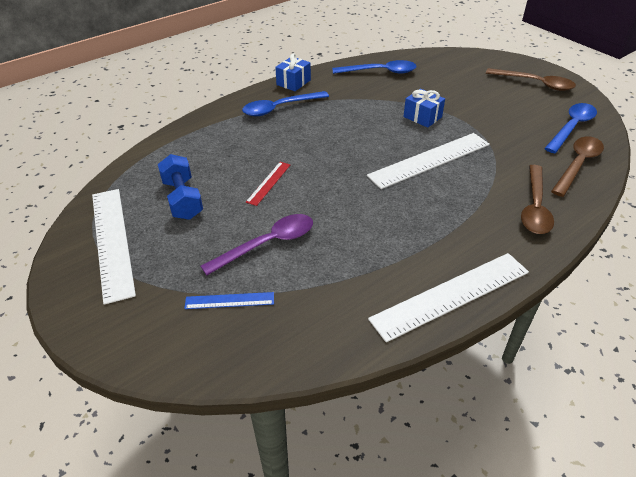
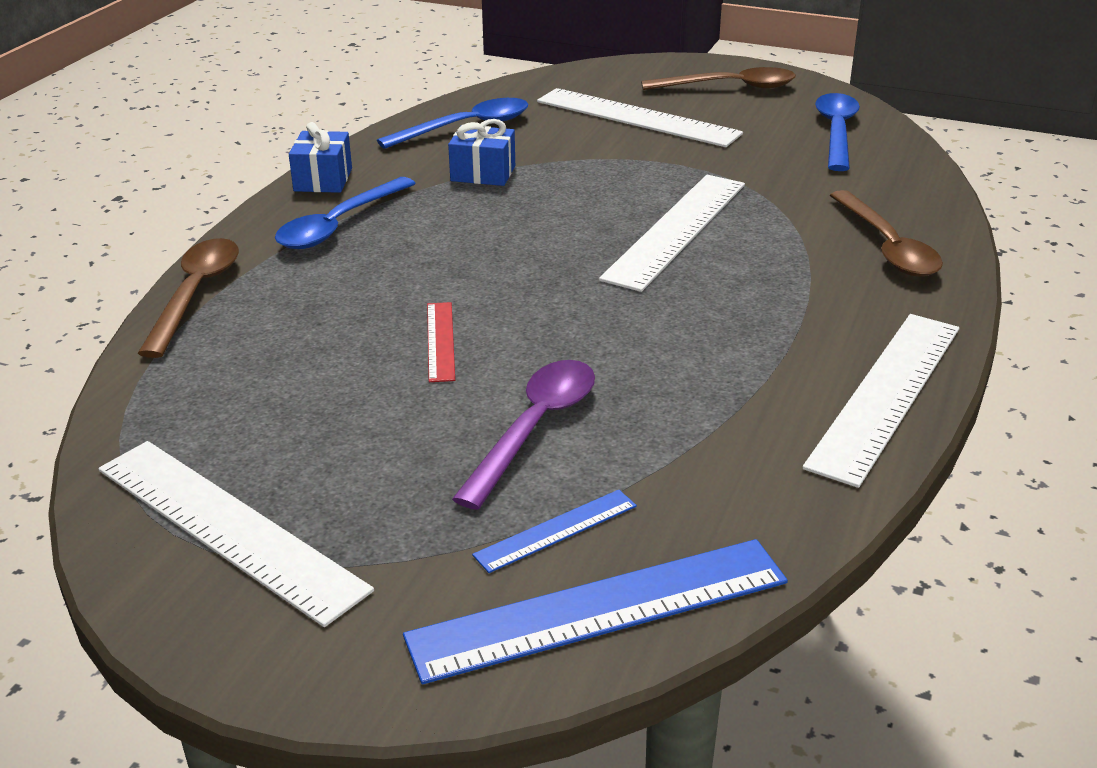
camera: 30 degrees left, 10 degrees down
blue dumbbell [158,154,203,220] -> none
blue gift [403,89,445,128] -> blue gift moved to [448,119,515,186]
brown spoon [551,137,604,197] -> brown spoon moved to [138,238,239,358]
none -> blue ruler [403,539,788,684]
none -> white ruler [537,88,743,147]

